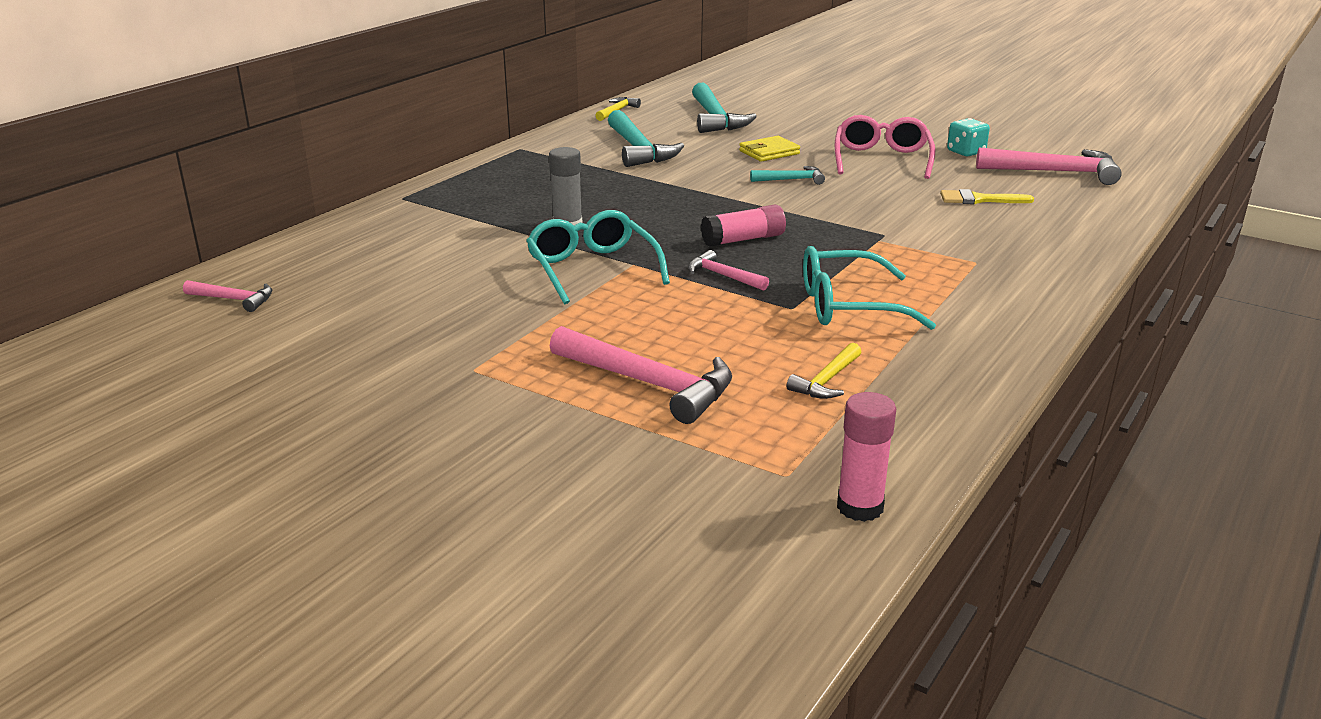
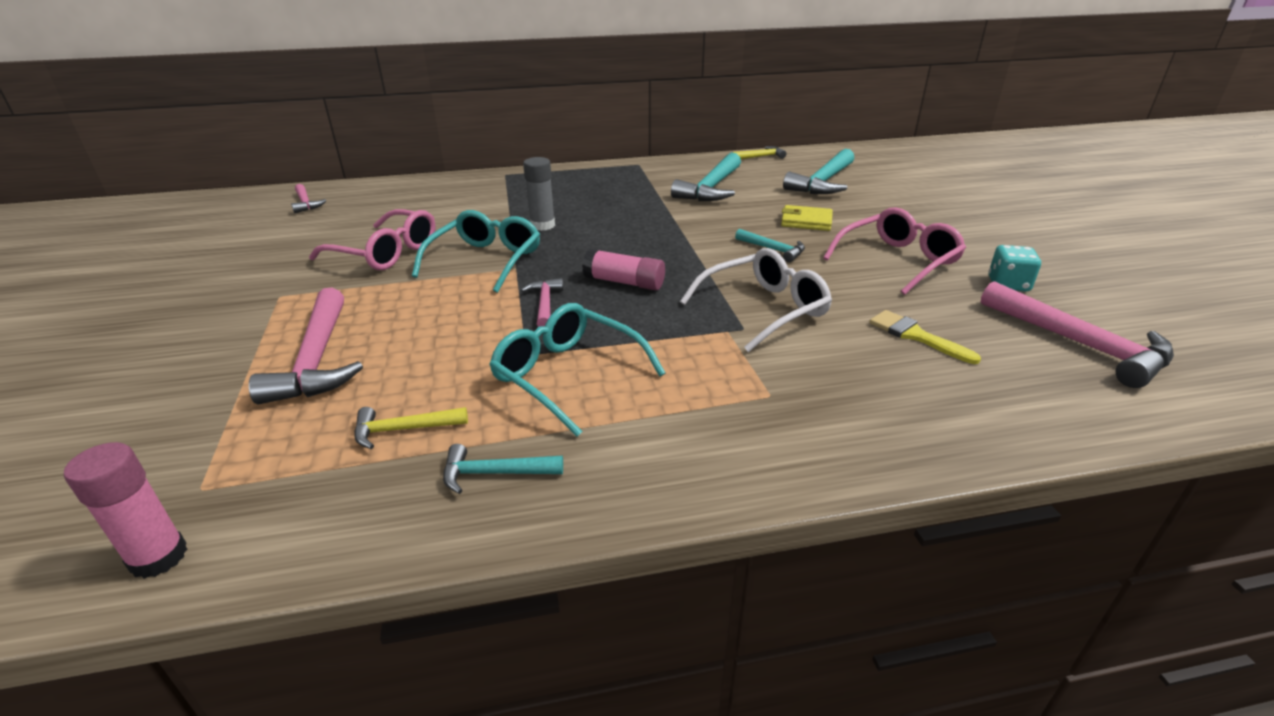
camera: 45 degrees right, 5 degrees up
none -> pink glasses [309,209,436,270]
none -> turquoise hammer [443,444,563,494]
none -> white glasses [680,248,832,352]

